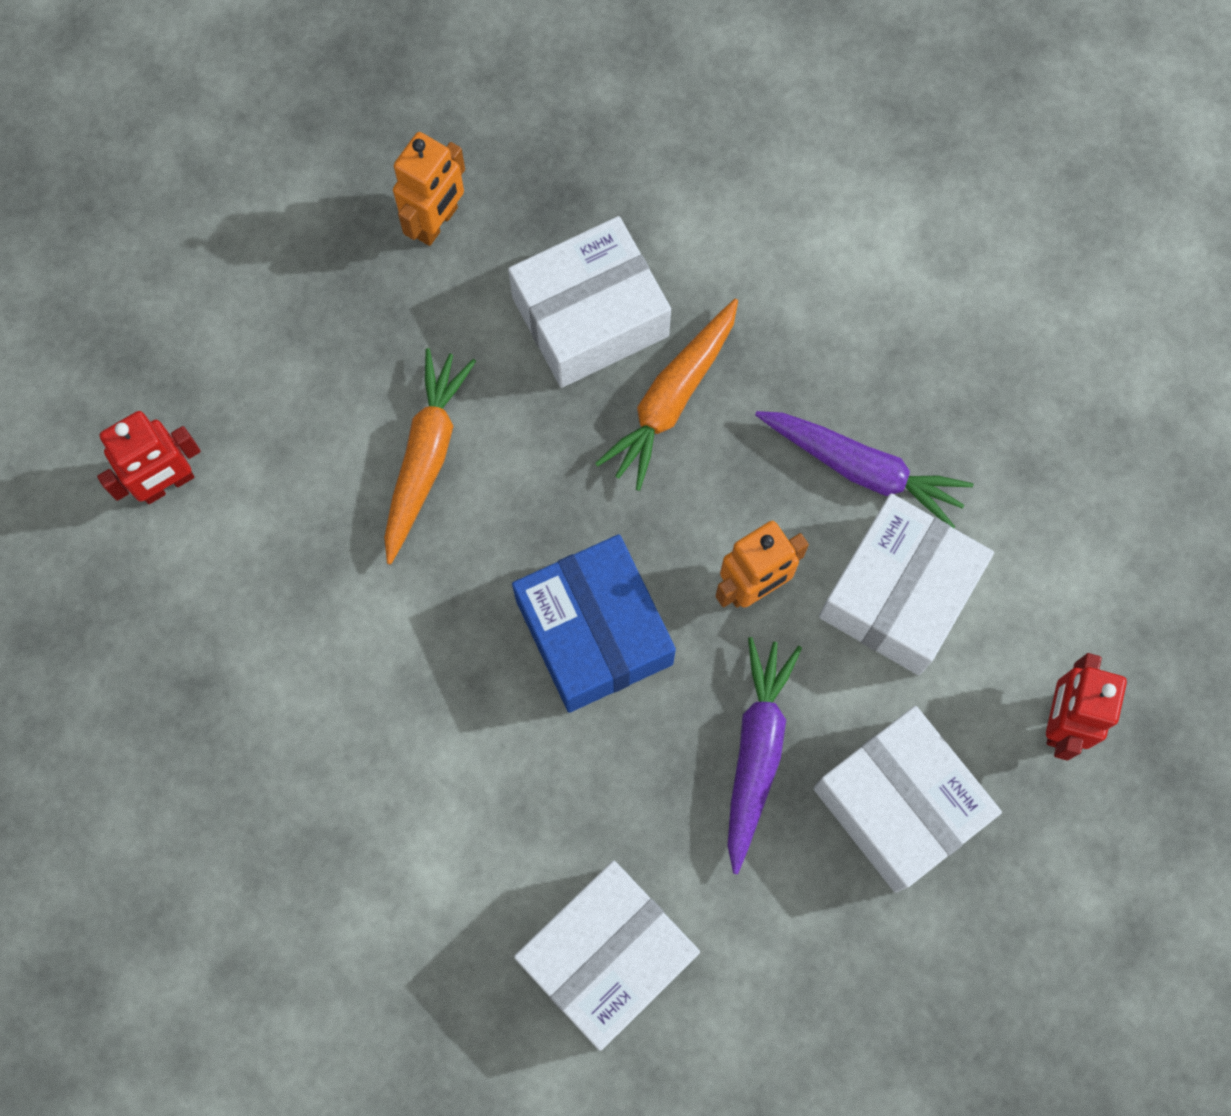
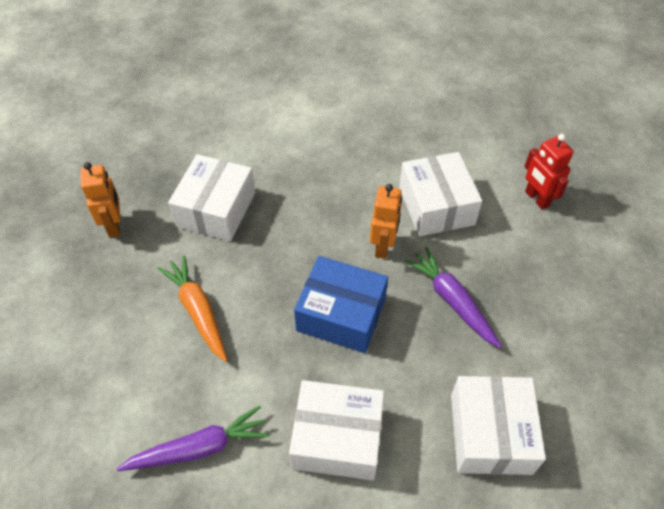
camera: 45 degrees left, 20 degrees down
red robot [97,411,201,504] -> none
orange carrot [595,299,738,491] -> none
purple carrot [755,411,973,528] -> purple carrot moved to [117,406,269,471]
white box [813,706,1002,893] -> white box moved to [289,380,384,480]

